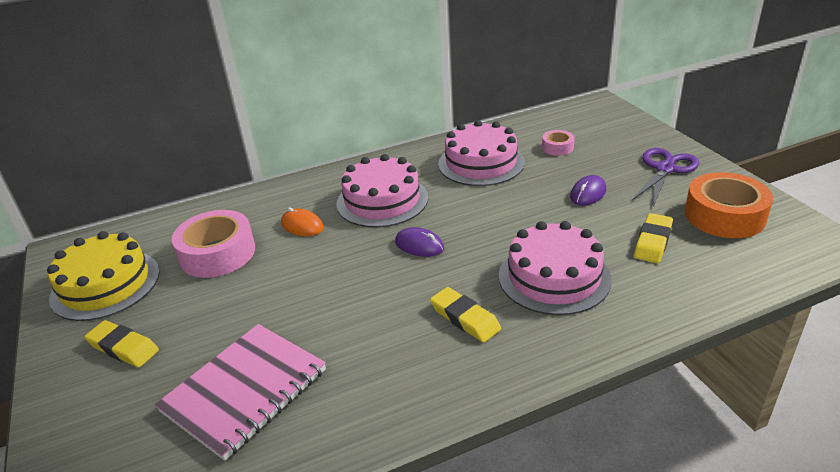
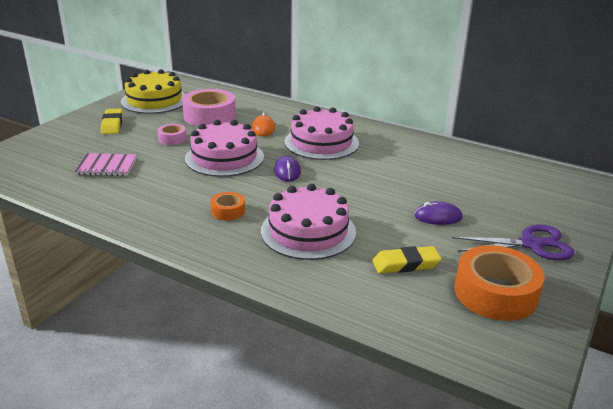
camera: 50 degrees right, 5 degrees down
pink notebook [155,324,326,461] -> pink notebook [74,153,137,176], size x0.61
yellow eraser [430,287,501,343] -> orange tape [210,192,245,220]
pink cake [438,120,525,186] -> pink cake moved to [185,120,264,177]
pink tape [542,130,575,156] -> pink tape moved to [157,124,187,145]

